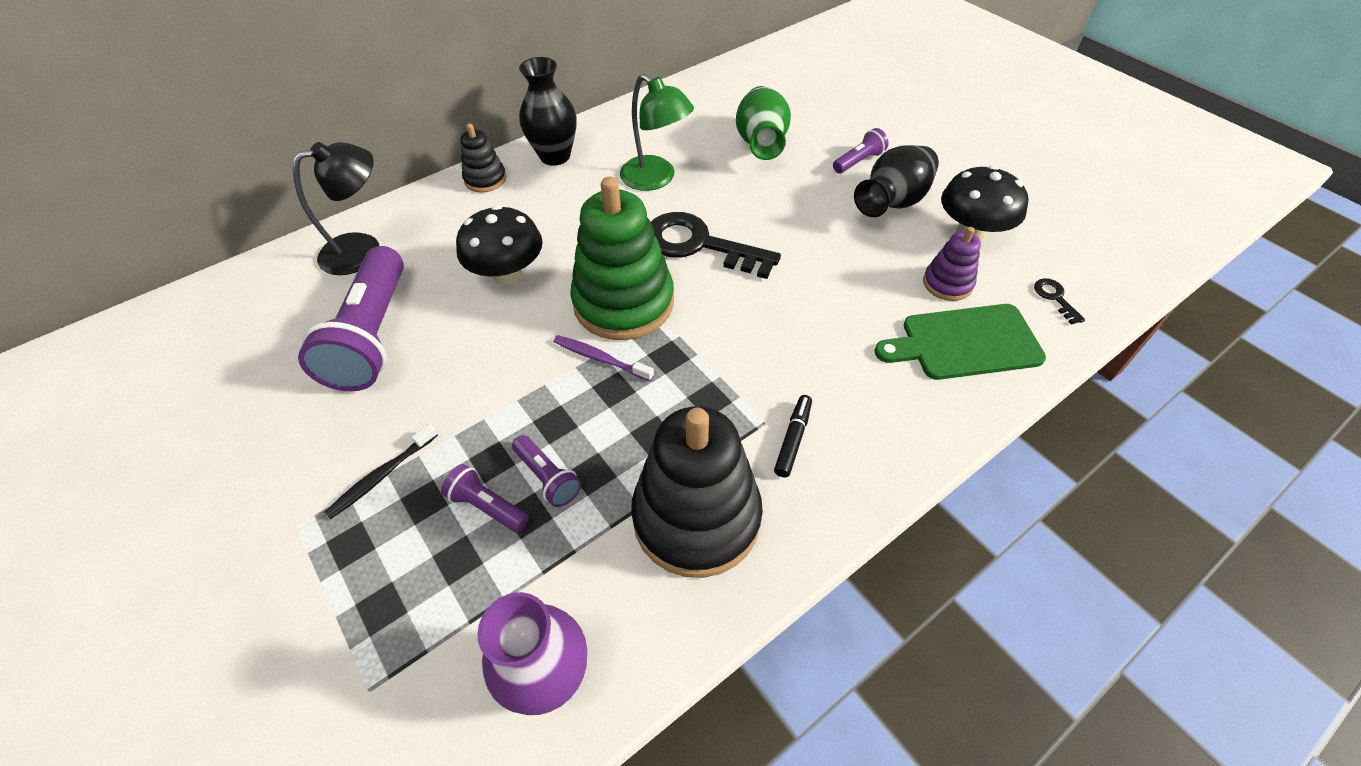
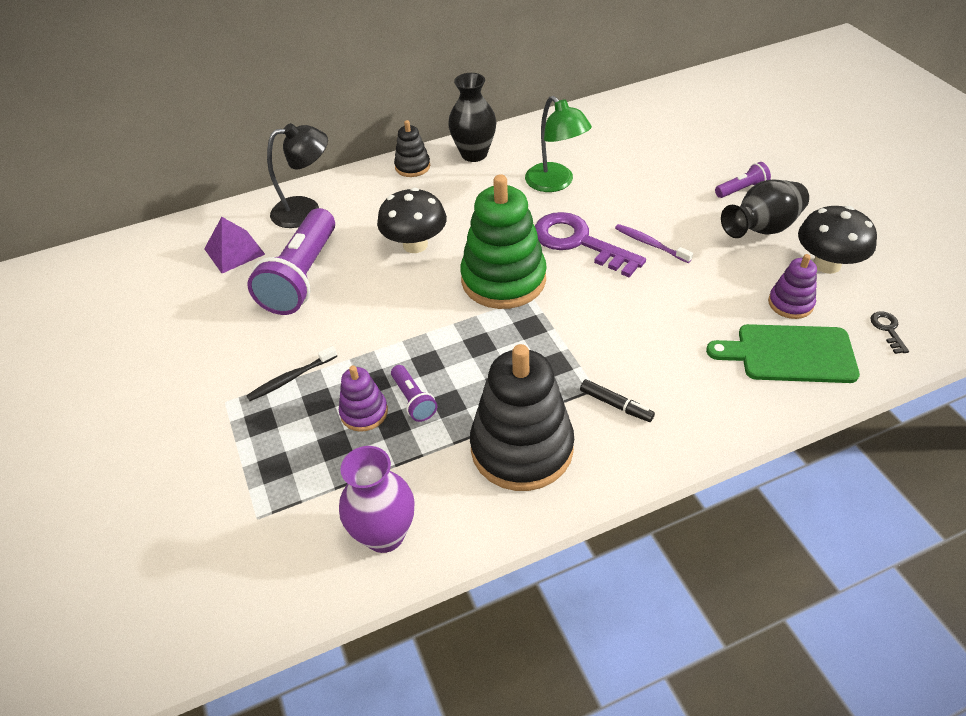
camera: 15 degrees right, 5 degrees down
purple flashlight [441,464,529,533] -> purple stacking toy [339,366,388,432]
purple toothbrush [553,335,654,381] -> purple toothbrush moved to [615,224,693,263]
black key [651,212,781,279] -> purple key [535,212,646,278]
green vase [736,86,791,160] -> none
black marker [774,395,812,477] -> black marker turned 90 degrees clockwise [580,379,655,422]
none -> purple pyramid [204,217,265,273]

